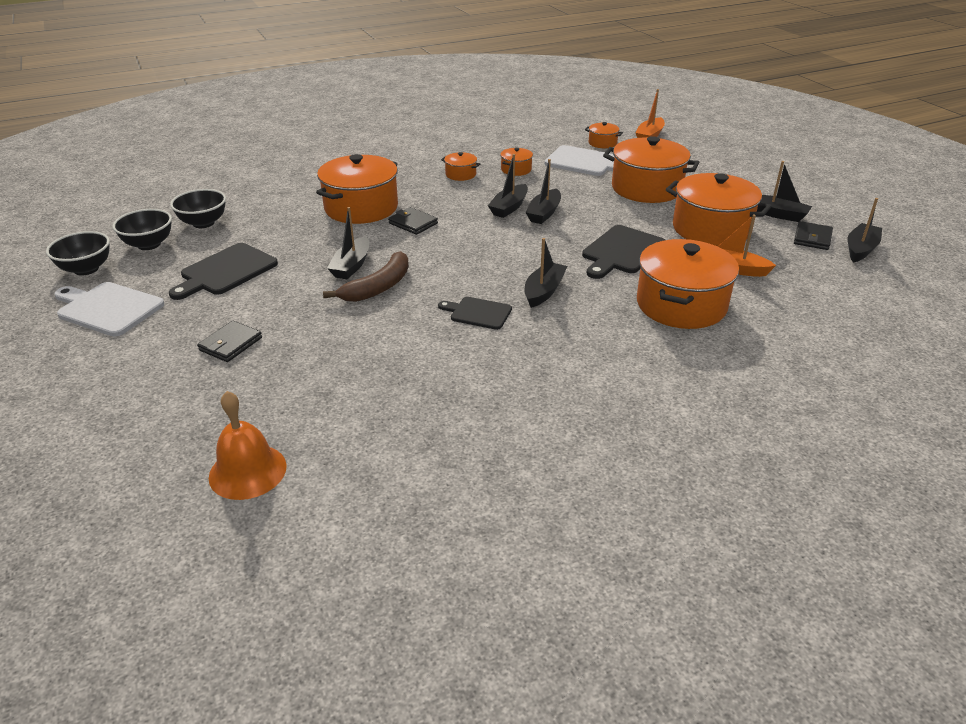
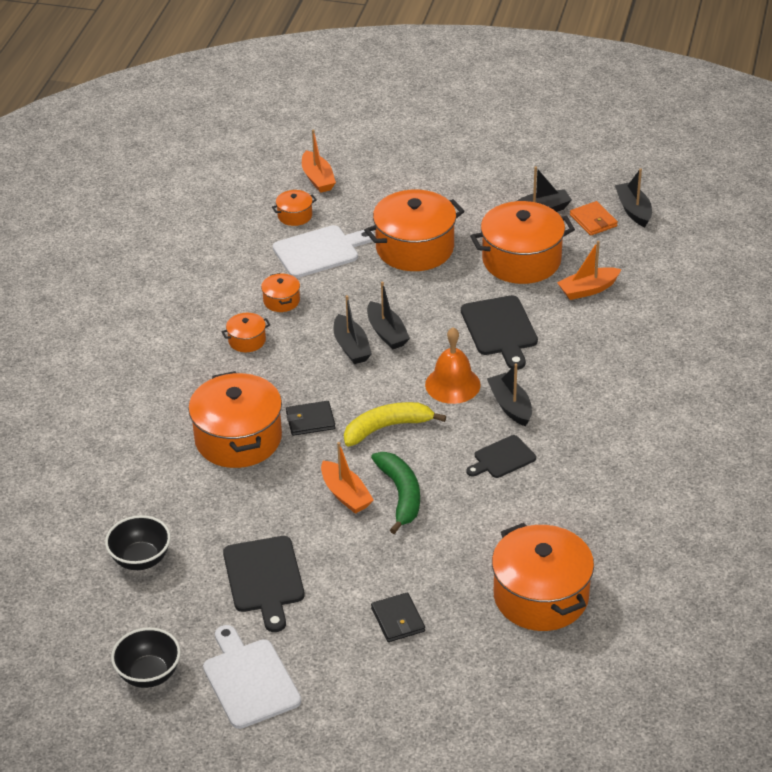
camera: 50 degrees left, 5 degrees up
white cutting board [54,282,164,337] -> white cutting board turned 90 degrees clockwise [203,625,301,729]
black bowl [113,209,172,250] -> none
orange bell [209,391,287,500] -> orange bell moved to [425,327,480,404]
brown banana [323,251,409,302] -> green banana [371,452,420,534]
black boat [327,207,369,279] -> orange boat [321,442,374,514]
orange pot [637,239,739,329] -> orange pot moved to [492,523,594,631]
black wallet [794,221,833,250] -> orange wallet [570,201,618,236]
none -> yellow banana [344,402,446,446]

